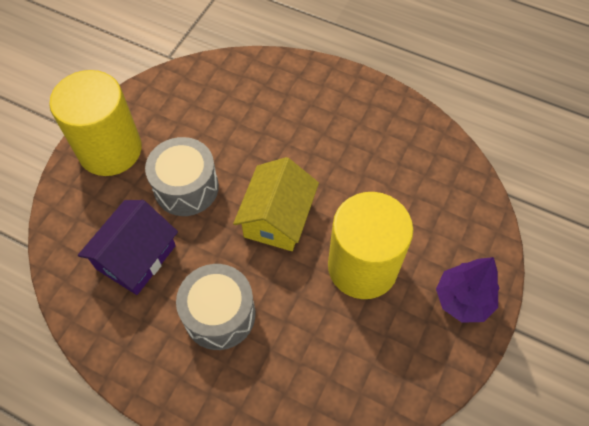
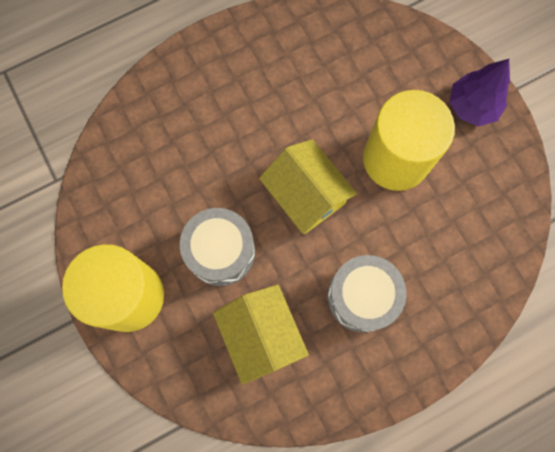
camera: 55 degrees left, 15 degrees up
purple house [78,200,178,295] -> yellow house [213,285,309,385]

